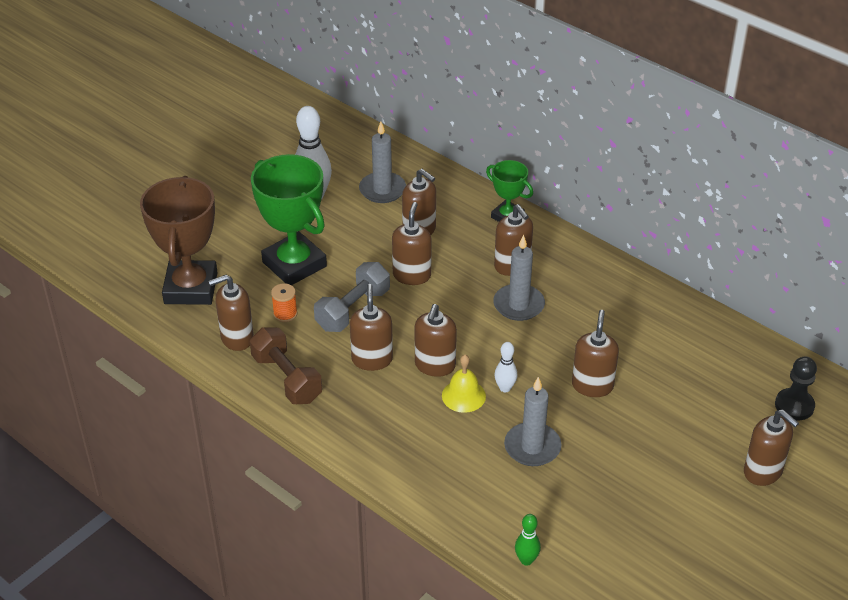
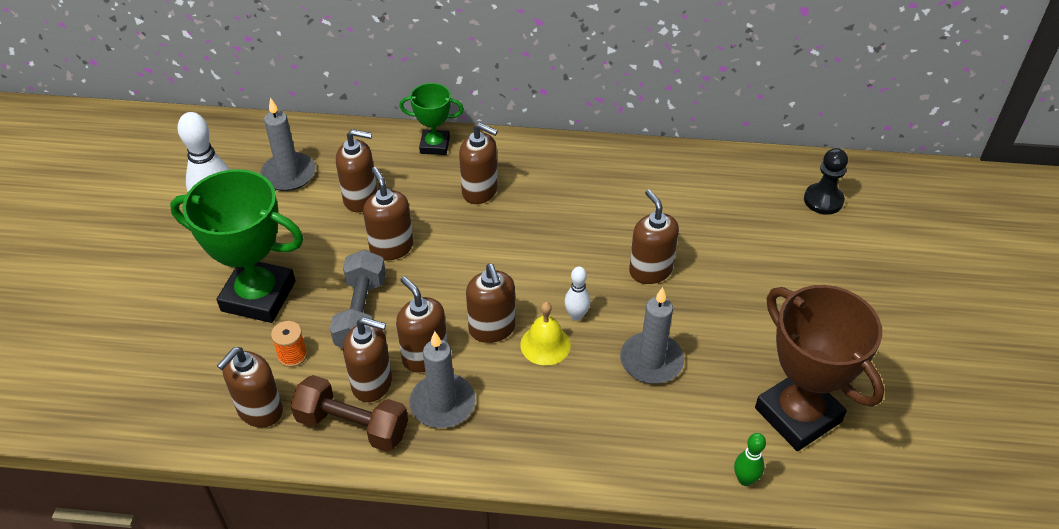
camera: 35 degrees left, 5 degrees up
brown trophy [140,176,218,305] -> brown trophy moved to [755,285,884,451]
grey candle [493,234,545,321] -> grey candle moved to [409,331,475,428]
brown soap dispenser [744,410,799,486] -> brown soap dispenser moved to [343,317,392,402]

